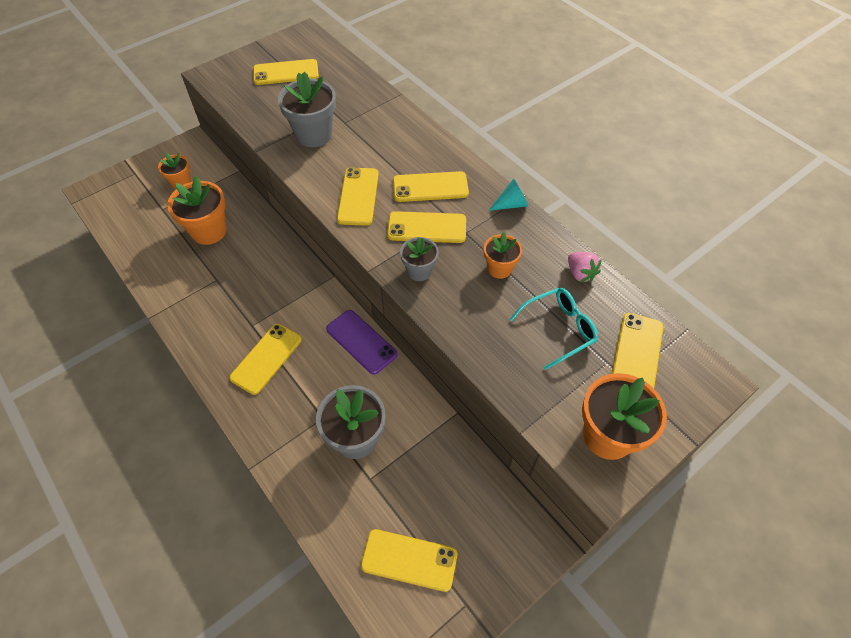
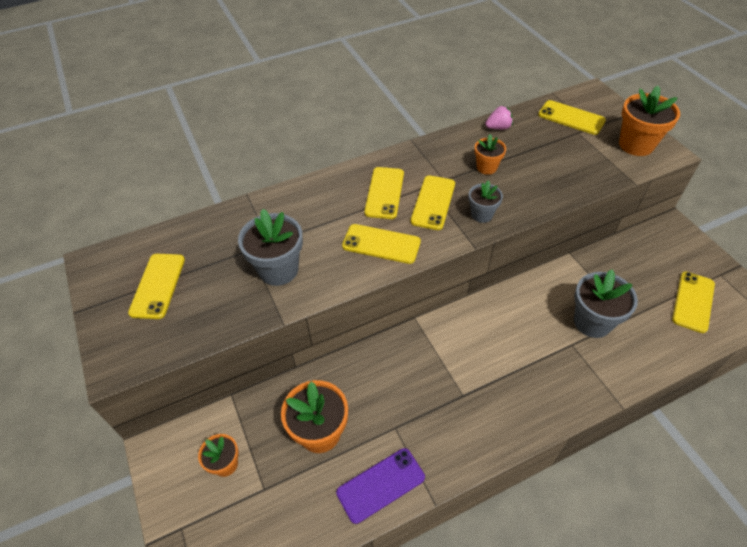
camera: 75 degrees left, 5 degrees down
yellow phone [229,324,302,395] -> none
purple phone [326,310,397,375] -> purple phone moved to [336,448,425,524]
turquoise cone [488,178,528,211] -> none
turquoise glasses [510,288,598,370] -> none

